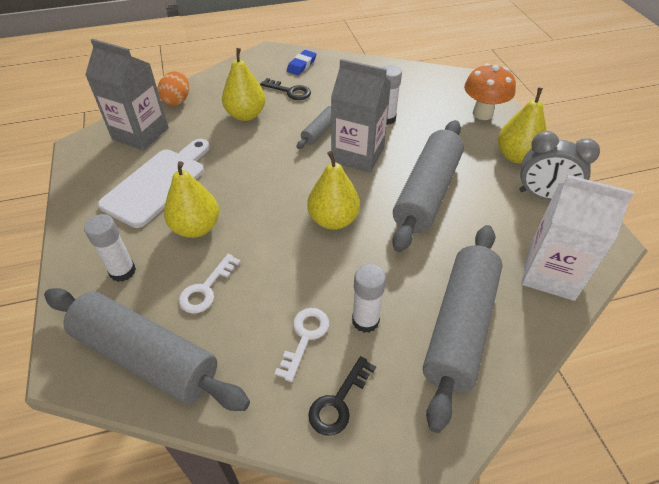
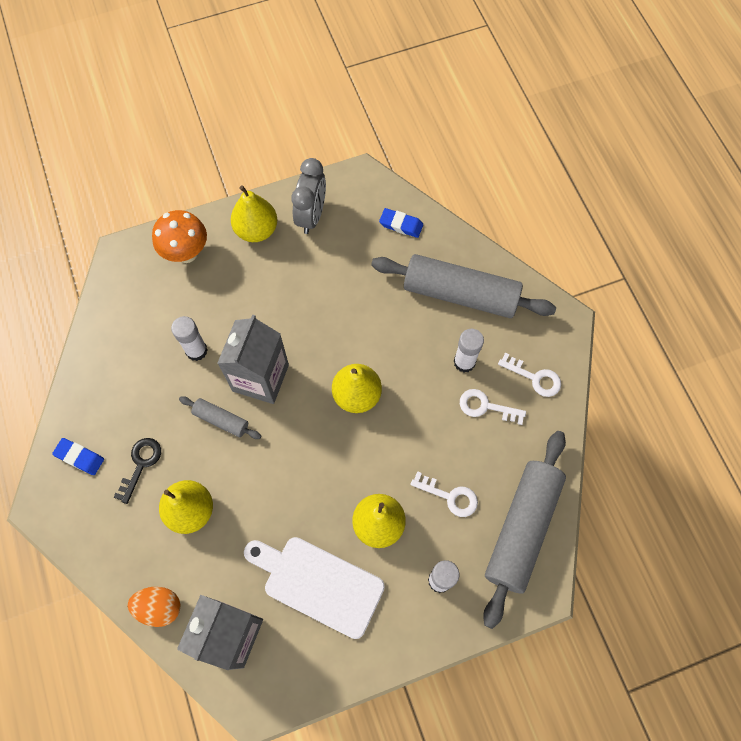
camera: 95 degrees left, 20 degrees up
black key [308,356,376,435] -> white key [498,353,561,397]
grey rolling pin [392,120,464,252] -> none
white carton [521,175,634,301] -> blue eraser [379,208,423,238]

